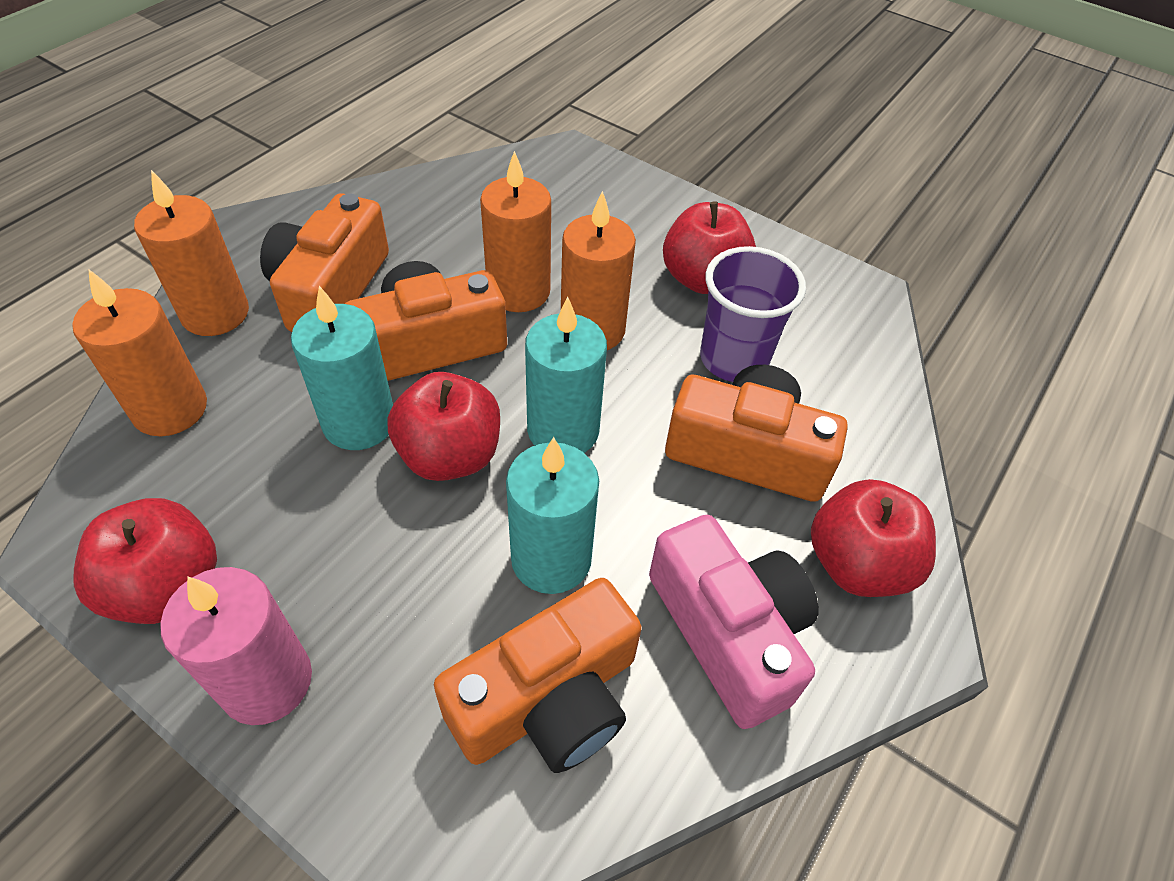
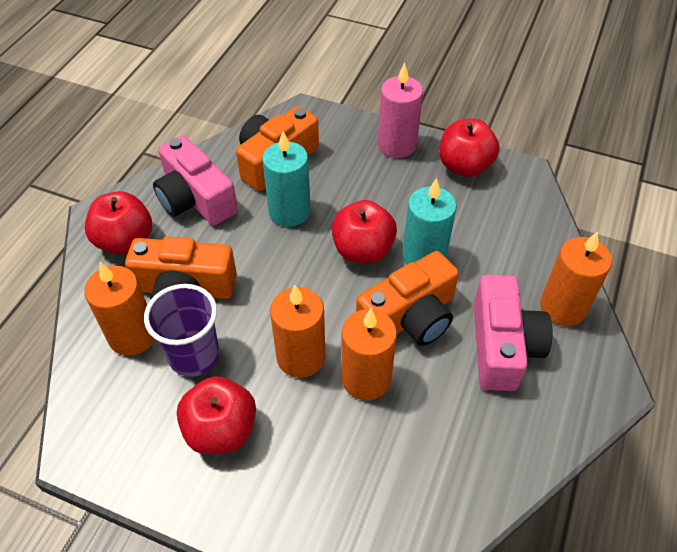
camera: 170 degrees right, 0 degrees up
orange candle [72,269,207,436] -> orange candle moved to [84,262,155,356]
orange camera [260,193,389,332] -> pink camera [474,275,552,391]
turquoise candle [525,297,607,453] -> none

